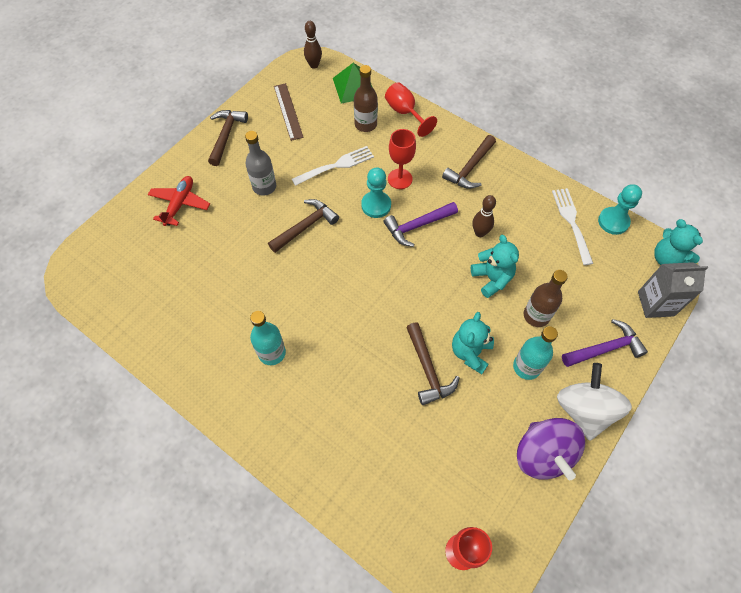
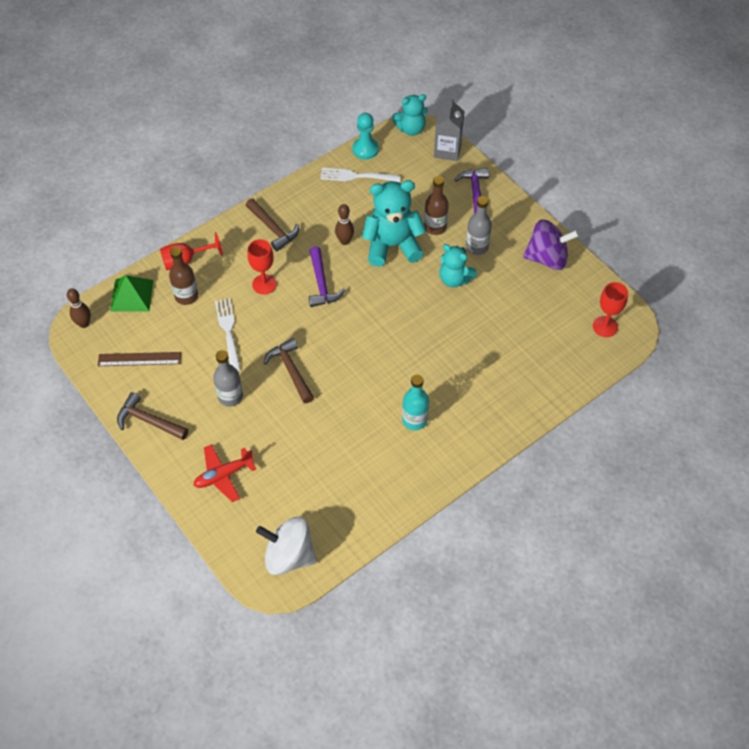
camera: 75 degrees left, 5 degrees down
red plane [148,176,210,226] -> red plane turned 60 degrees counterclockwise [193,444,256,502]
turquoise pawn [361,167,391,218] -> none
brown hammer [406,322,460,405] -> none
turquoise teddy bear [471,235,519,298] -> turquoise teddy bear [362,180,426,267], size x1.62
turquoise bottle [513,326,558,380] -> grey bottle [466,196,492,255]
white spinning top [557,363,632,441] -> white spinning top moved to [256,517,317,575]

